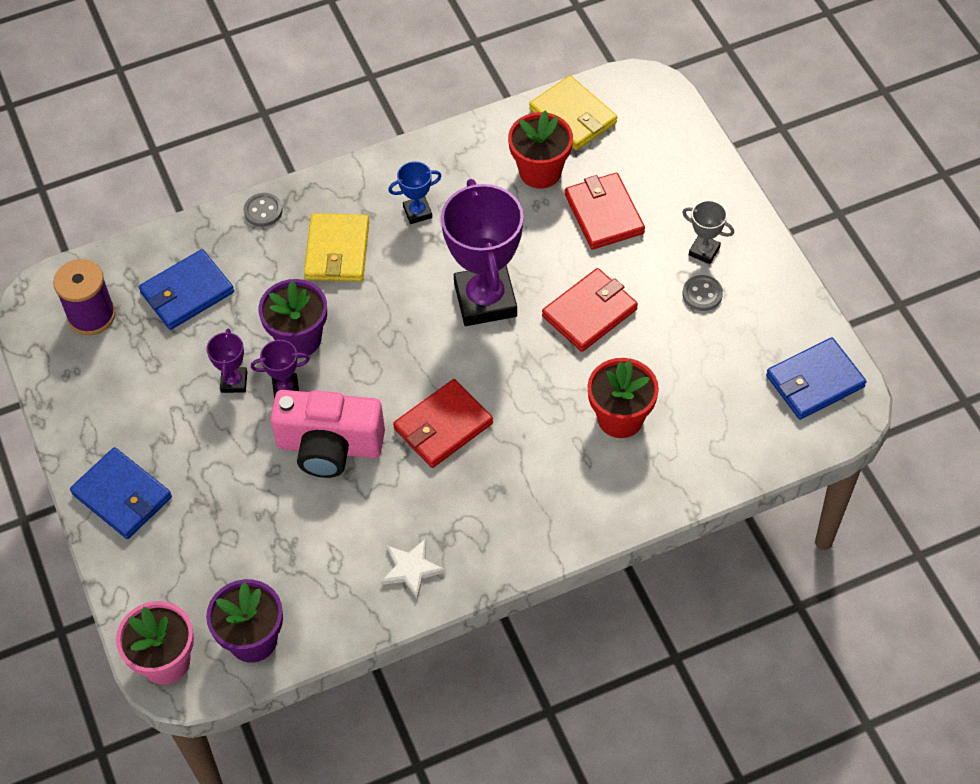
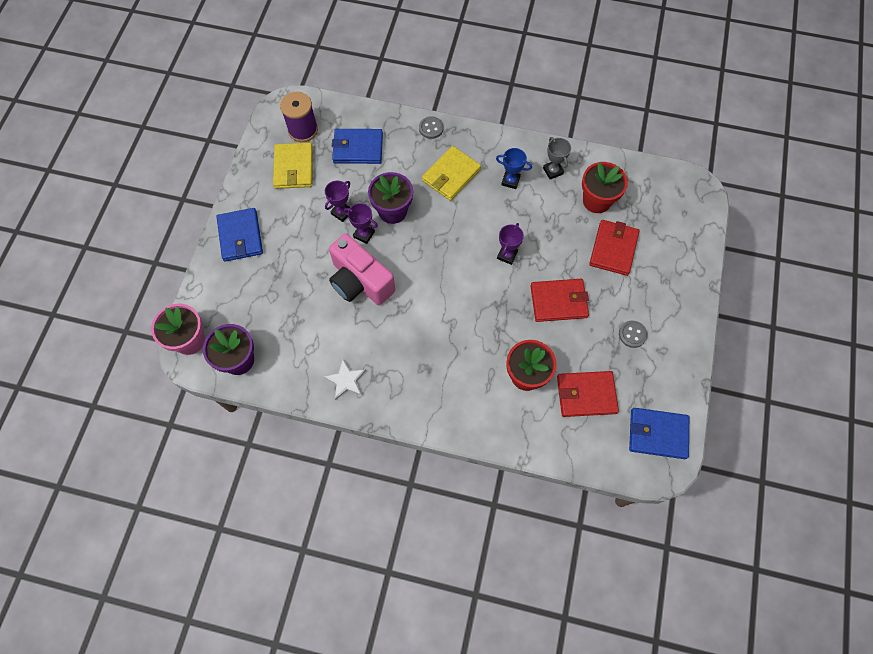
camera: 35 degrees right, 10 degrees up
red wallet [393,379,493,468] -> red wallet moved to [557,371,619,417]
purple trophy [441,179,524,326] -> purple trophy [497,223,524,265], size x0.45
yellow wallet [529,75,617,150] -> yellow wallet moved to [273,142,313,189]
grey trophy [682,200,734,264] -> grey trophy moved to [543,137,571,180]

